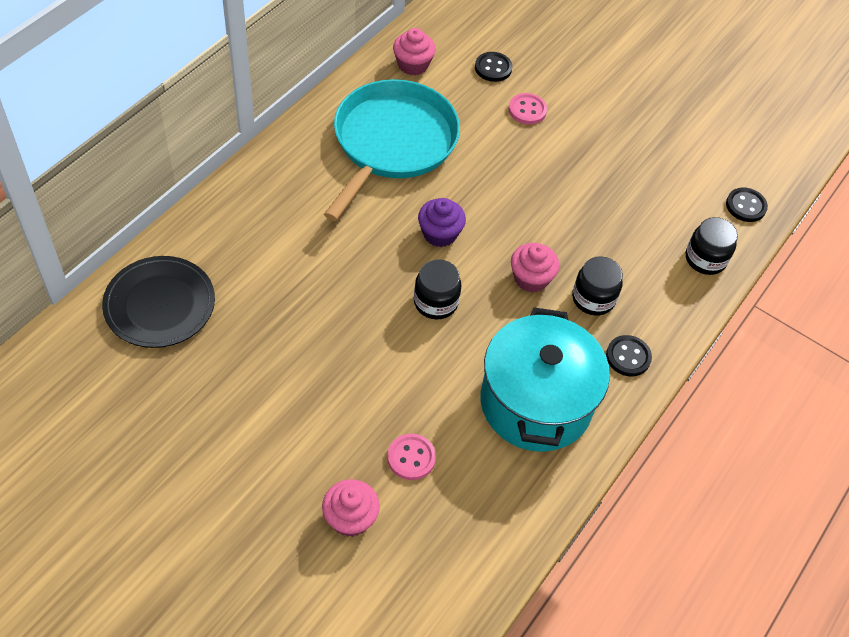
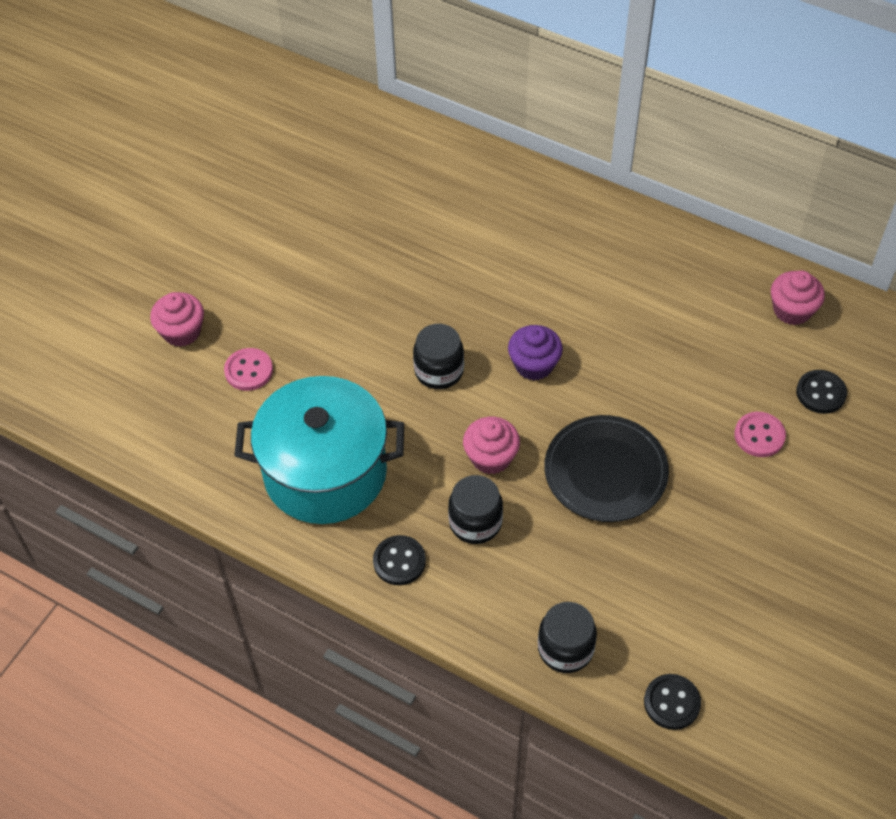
camera: 90 degrees right, 0 degrees up
black plate [102,256,215,348] -> black plate moved to [544,415,669,522]
turquoise pan [324,79,460,221] -> none

